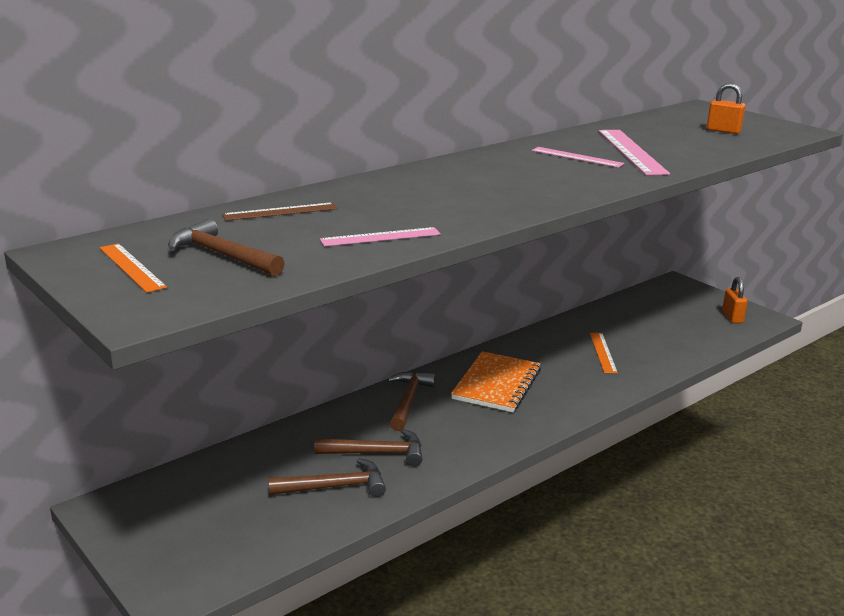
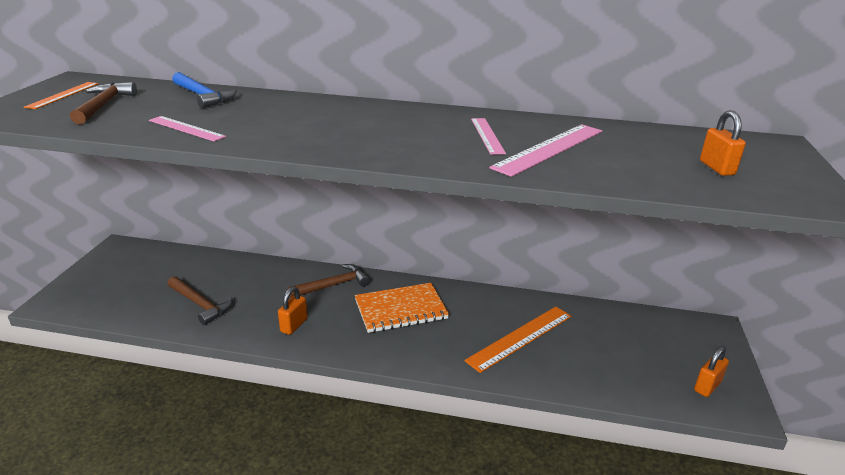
camera: 50 degrees right, 5 degrees up
brown ruler [222,202,338,221] -> blue hammer [172,72,237,109]
brown hammer [314,429,423,466] -> none
orange ruler [590,333,618,373] -> orange ruler [464,307,572,373], size x1.64
none -> orange padlock [278,286,307,335]

